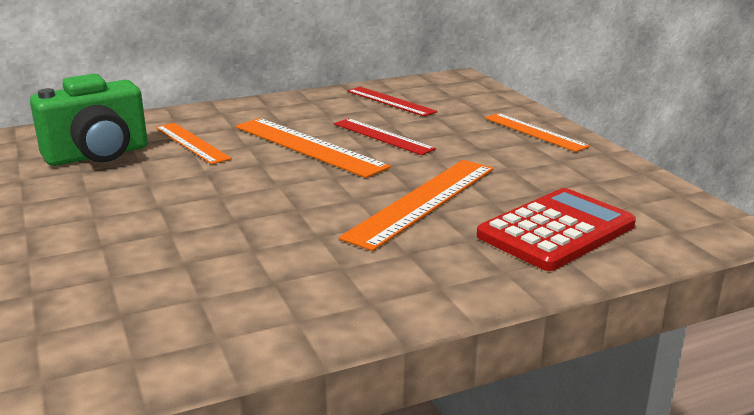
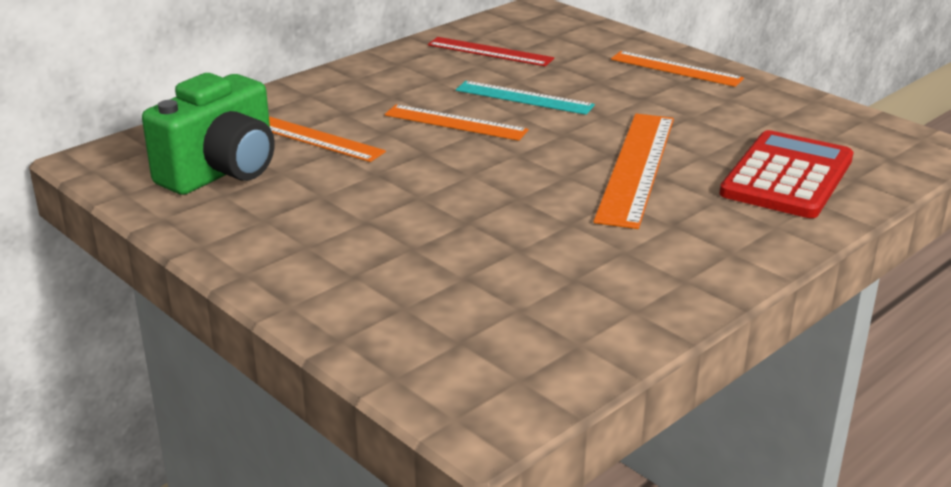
camera: 20 degrees left, 5 degrees up
orange ruler [235,118,391,178] -> orange ruler [385,105,529,141], size x0.65
red ruler [334,118,436,155] -> turquoise ruler [456,81,595,115]

